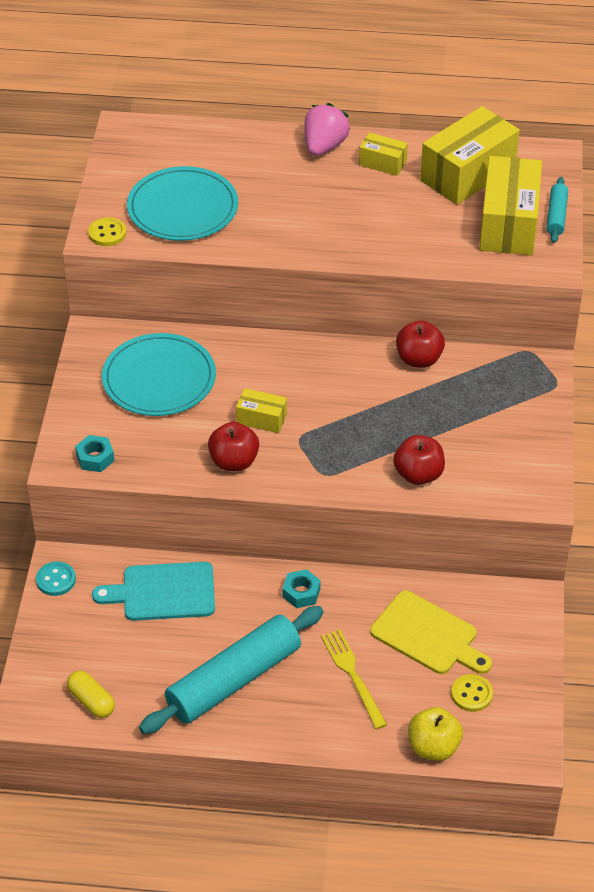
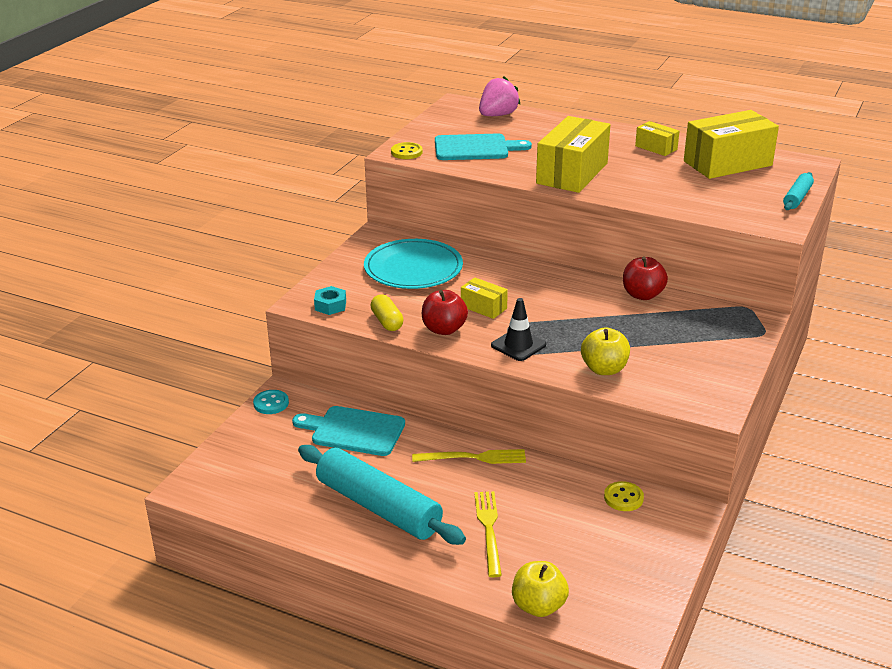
camera: 20 degrees right, 15 degrees down
yellow capsule [67,671,115,718] -> yellow capsule moved to [371,294,404,331]
turquoise plate [127,166,238,241] -> turquoise cutting board [435,134,532,160]
turquoise rolling pin [139,606,324,734] -> turquoise rolling pin turned 60 degrees clockwise [298,445,466,545]
turquoise nut [282,569,321,608] -> yellow fork [412,449,526,464]
pink strawberry [304,103,350,156] -> pink strawberry moved to [479,76,521,116]
yellow cutting board [370,590,492,674] -> none
red apple [393,435,445,485] -> yellow apple [581,327,630,375]
yellow button [451,674,493,712] -> yellow button moved to [604,481,644,511]
yellow box [479,156,542,255] -> yellow box moved to [536,116,610,193]
none -> black traffic cone [491,298,546,361]

